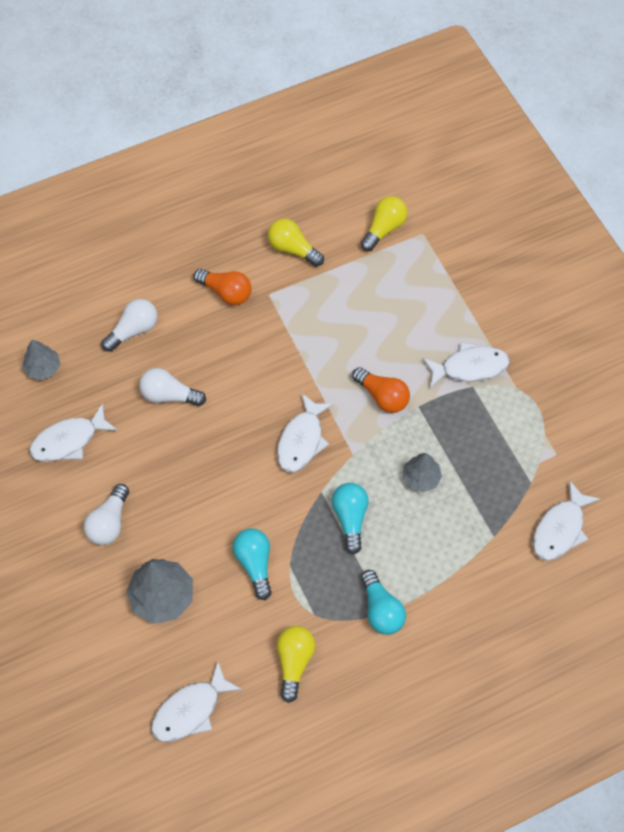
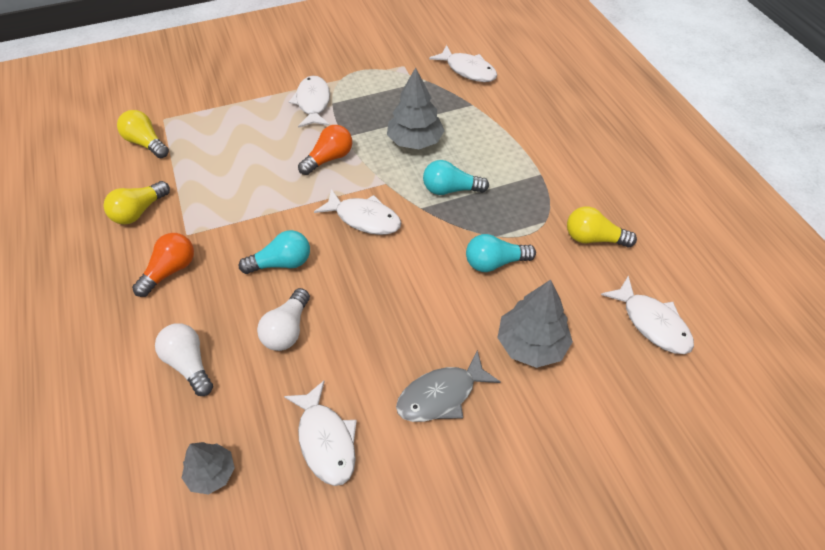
camera: 85 degrees left, 10 degrees down
white light bulb [84,484,129,545] -> grey fish [396,350,501,422]
turquoise light bulb [361,570,406,635] -> turquoise light bulb moved to [239,230,310,274]
grey tree [402,453,442,492] -> grey tree [387,67,445,149], size x1.62

